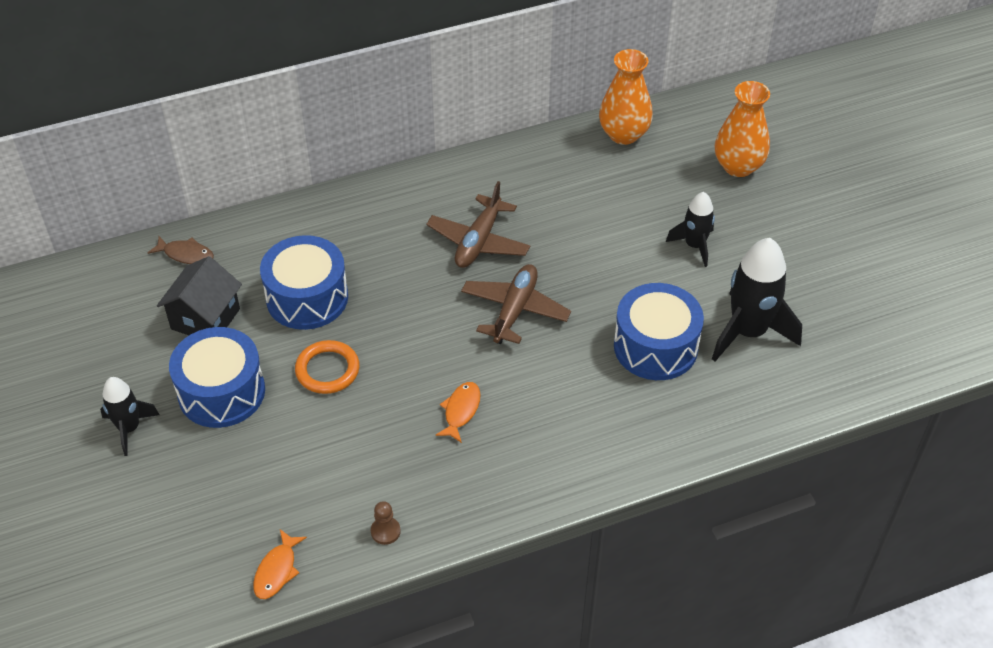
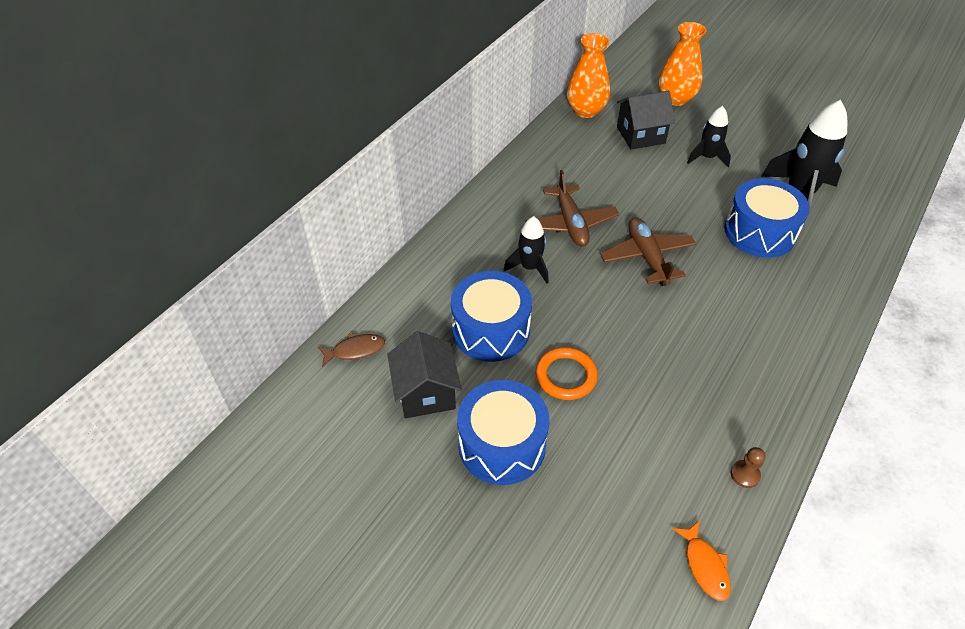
camera: 35 degrees left, 0 degrees up
black rocket [100,377,160,456] -> black rocket moved to [504,216,549,284]
orange fish [435,382,481,443] -> none
none -> black house [617,91,675,149]

